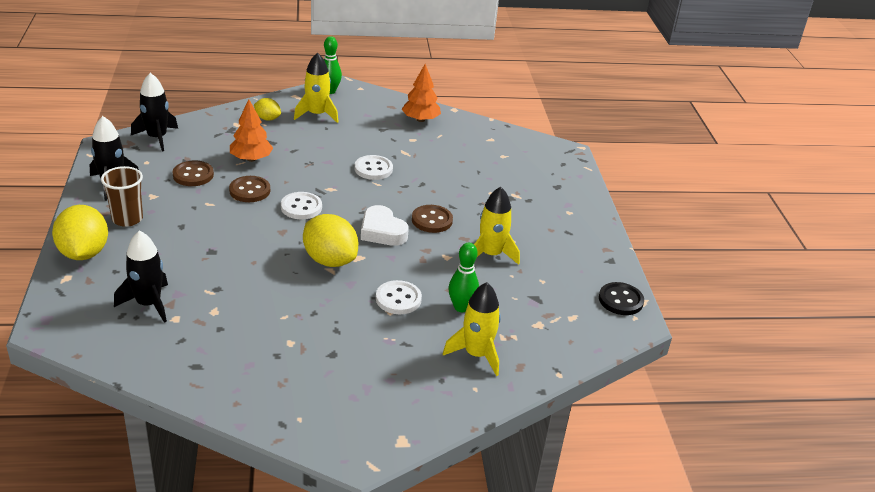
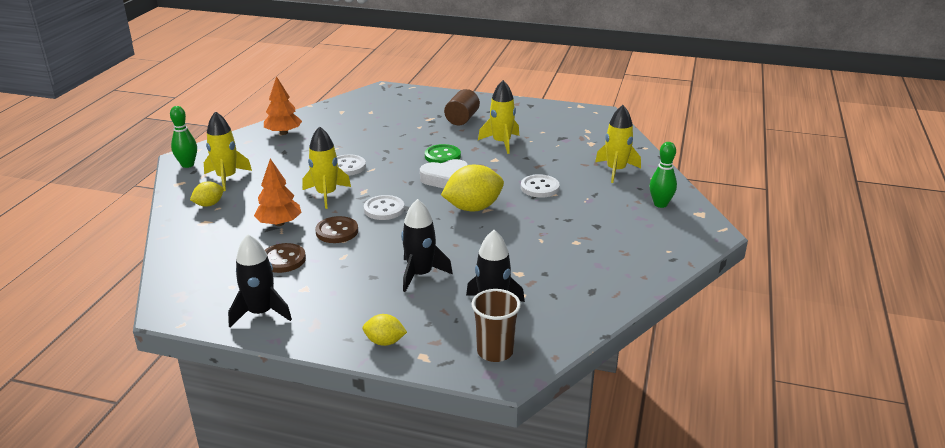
camera: 65 degrees left, 5 degrees down
yellow lemon [52,205,108,260] -> yellow lemon [363,314,407,346], size x0.53
brown cup [101,166,143,227] -> brown cup moved to [471,289,521,362]
black rocket [131,73,178,152] -> black rocket moved to [401,199,453,292]
brown button [412,205,453,233] -> green button [425,144,461,163]
green bowling pin [448,243,479,312] -> green bowling pin moved to [650,142,677,208]
black button [599,282,644,315] -> none
none -> yellow rocket [302,126,351,209]
none -> brown cylinder [444,89,480,125]

